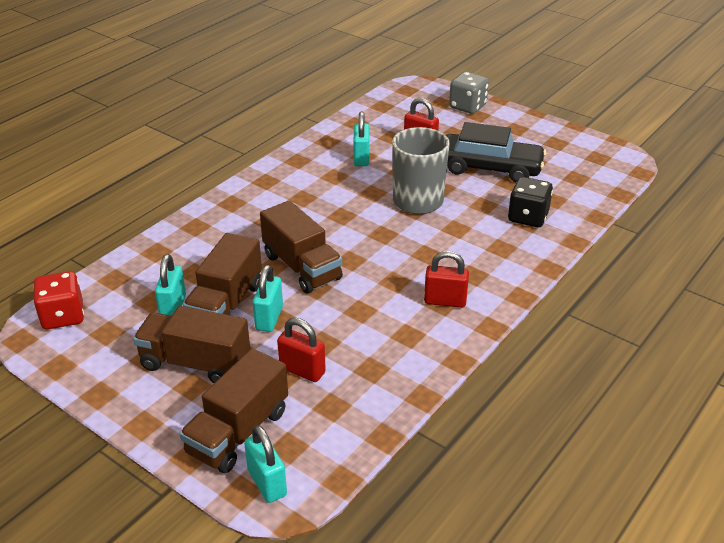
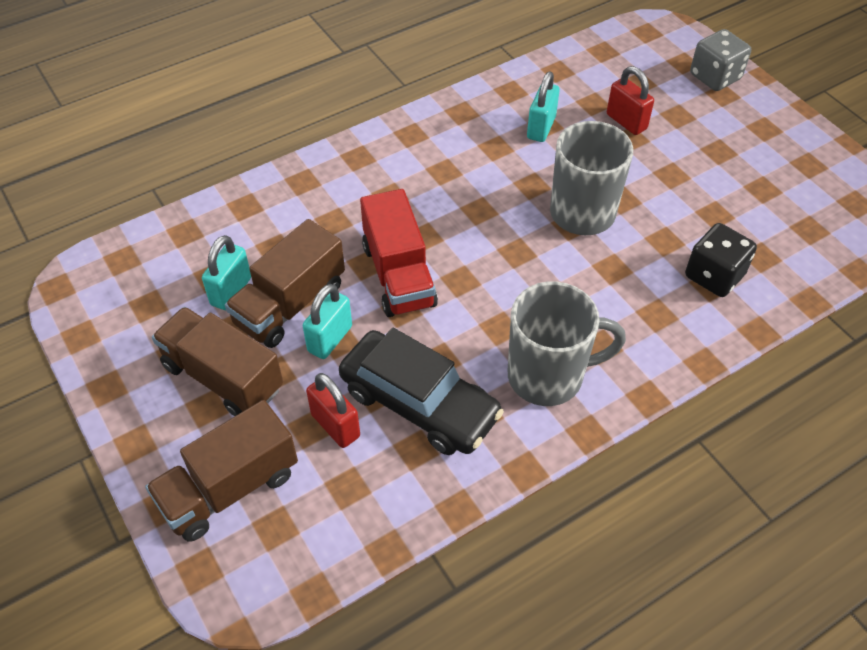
camera: 20 degrees right, 15 degrees up
red dice [33,271,84,329] -> none
turquoise padlock [244,425,287,503] -> none
brown truck [260,200,343,293] -> red truck [360,189,438,317]
red padlock [424,251,469,308] -> grey mug [508,281,626,406]
black car [446,122,546,182] -> black car moved to [339,328,504,455]

